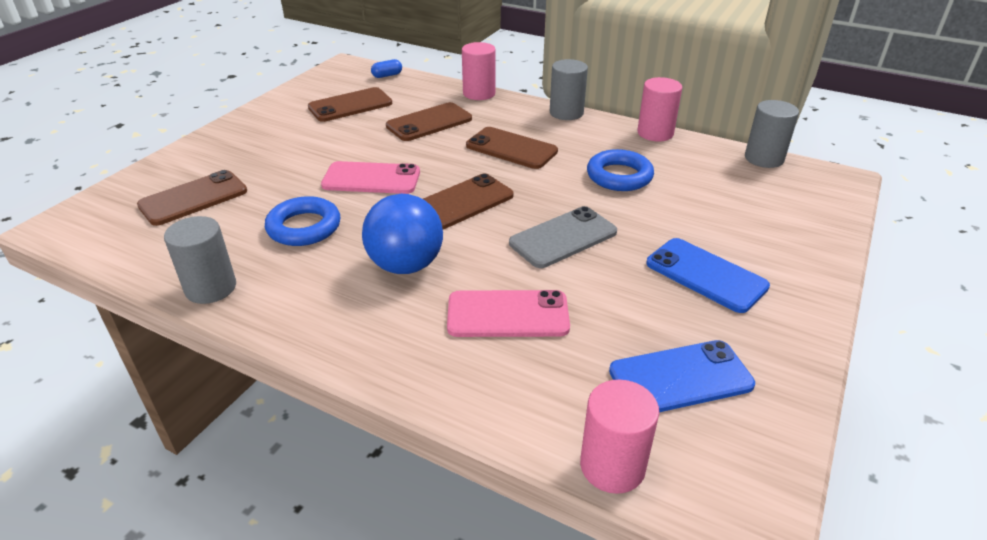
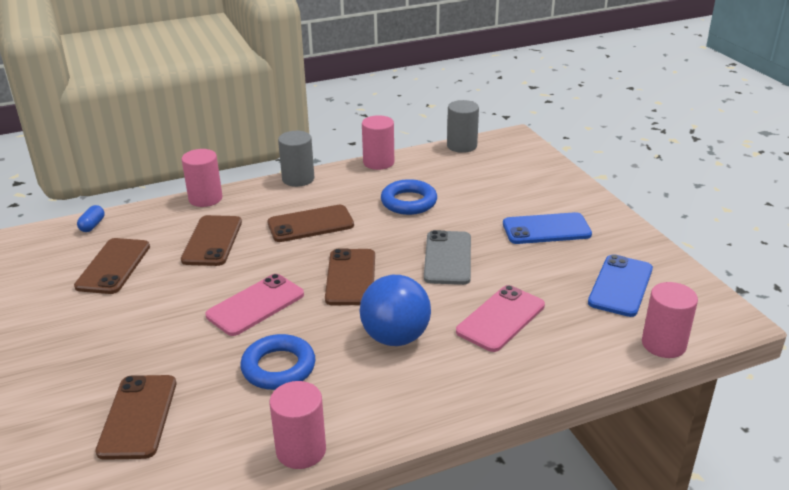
camera: 50 degrees left, 5 degrees down
grey cylinder [164,216,236,304] -> pink cylinder [270,381,326,469]

